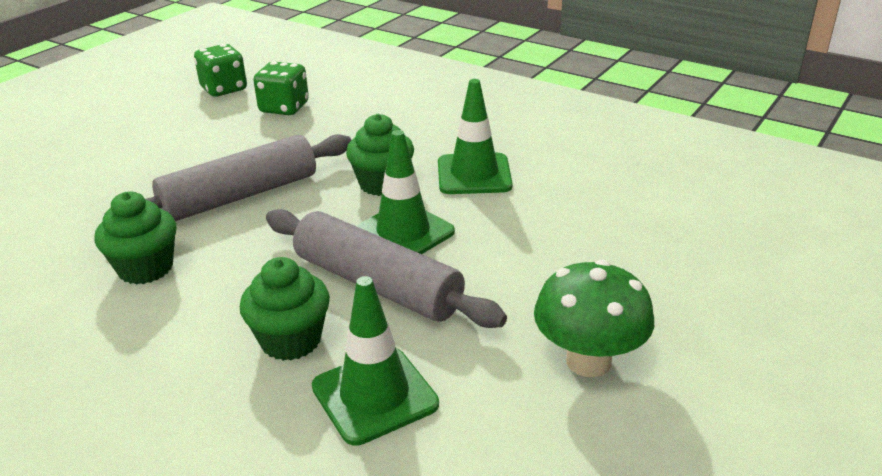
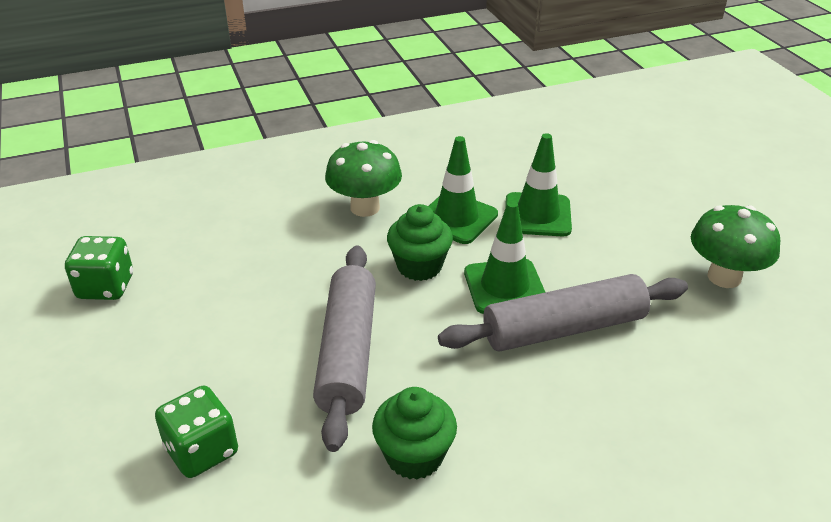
camera: 55 degrees left, 5 degrees up
green cupcake [240,257,330,361] -> none
green dice [253,61,309,115] -> green dice moved to [155,386,238,478]
green traffic cone [312,276,439,446] -> green traffic cone moved to [505,133,572,237]
none -> green mushroom [325,140,402,217]

